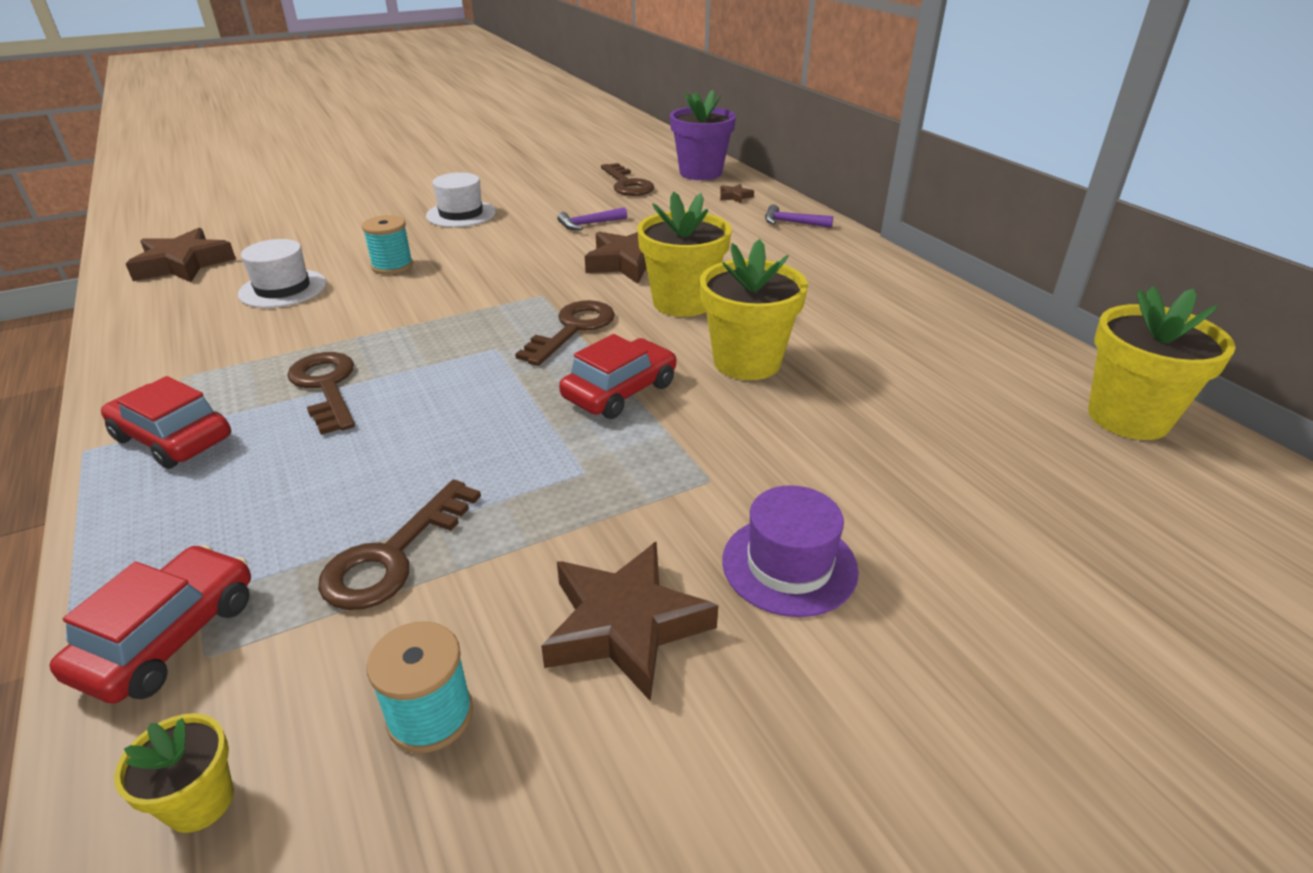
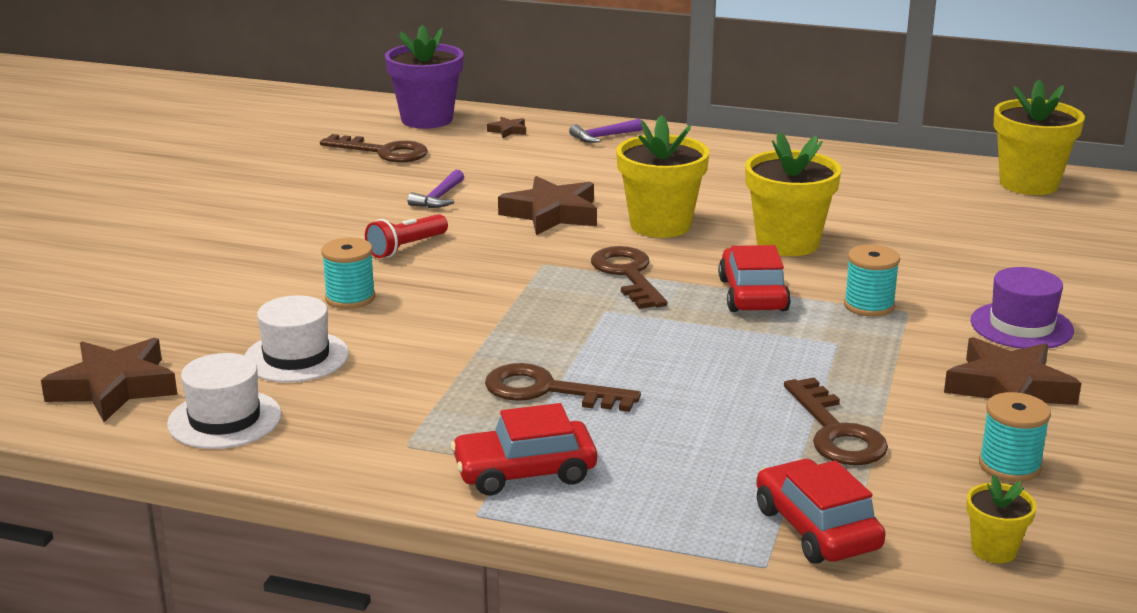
camera: 45 degrees left, 10 degrees down
white hat [426,172,496,227] -> white hat moved to [167,353,282,449]
none -> red flashlight [365,214,448,258]
none -> turquoise spool [844,244,900,317]

